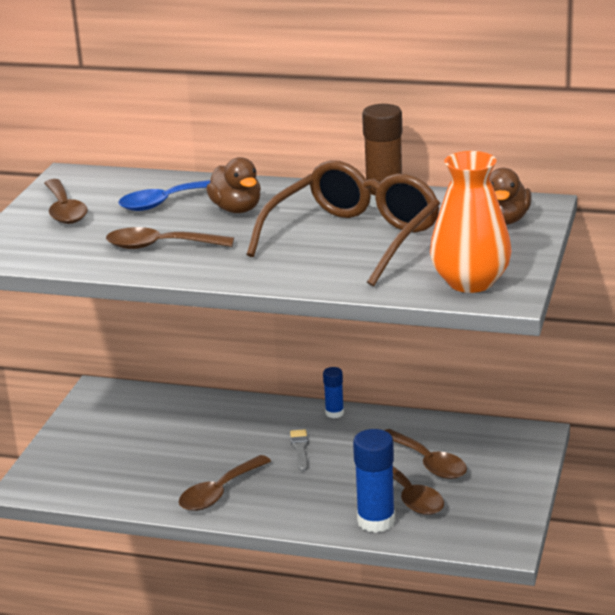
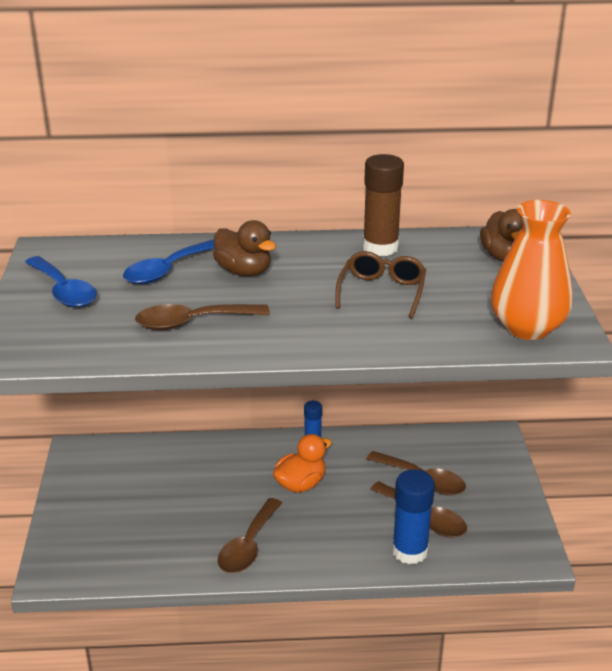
camera: 20 degrees left, 5 degrees up
brown spoon [44,179,88,224] -> blue spoon [25,256,97,307]
brown glasses [247,160,440,287] -> brown glasses [335,251,426,318], size x0.53
grey brush [290,429,308,471] -> orange duck [273,434,332,493]

